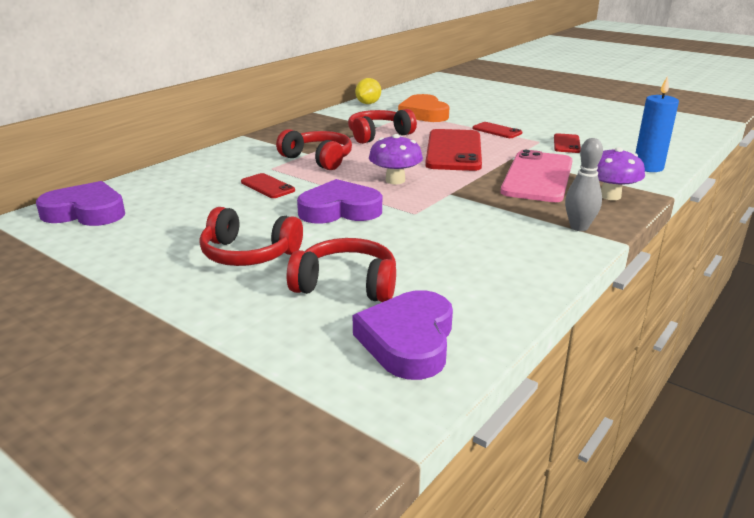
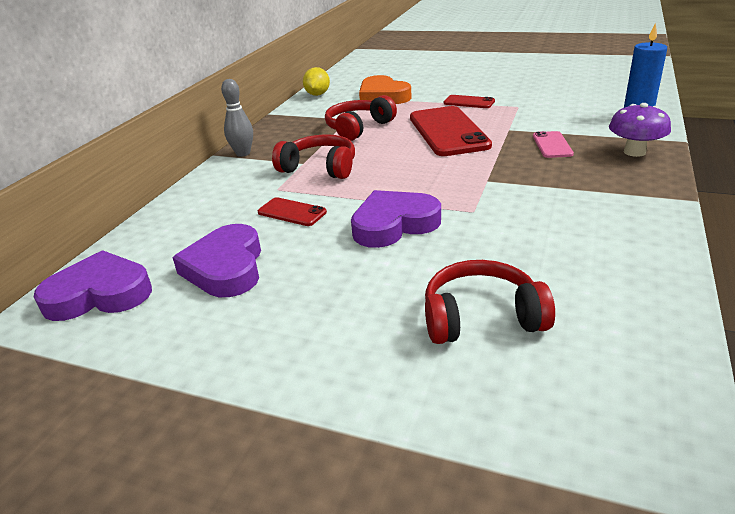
camera: 15 degrees left, 5 degrees up
red headphones [199,207,303,266] -> none
purple heart [353,290,453,380] -> purple heart moved to [172,224,261,297]
purple mushroom [369,134,423,185] -> none
pink phone [500,150,573,202] -> pink phone [533,131,574,158], size x0.48
red phone [554,133,581,153] -> none
grey bowling pin [565,138,603,231] -> grey bowling pin moved to [221,79,253,157]

